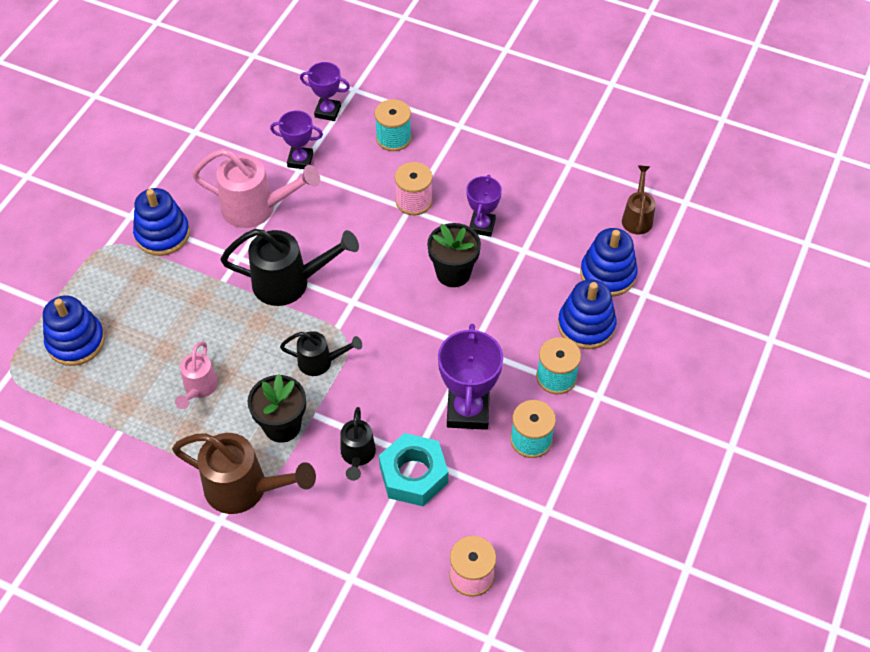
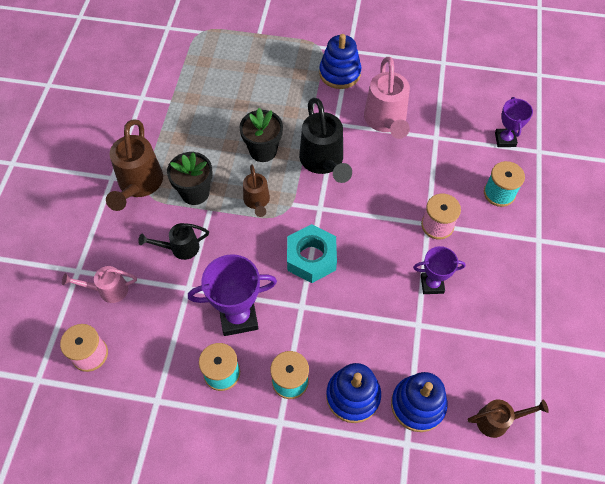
camera: 75 degrees right, 5 degrees up
blue stacking toy [43,295,105,366] -> none
pink watering can [175,341,218,409] -> pink watering can moved to [62,266,137,303]
purple trophy [270,110,323,169] -> none
black watering can [280,331,362,376] -> brown watering can [243,165,270,217]
turquoise nut [379,433,448,506] -> turquoise nut moved to [287,224,337,283]
black flower pot [427,223,481,287] -> black flower pot moved to [239,108,283,162]

